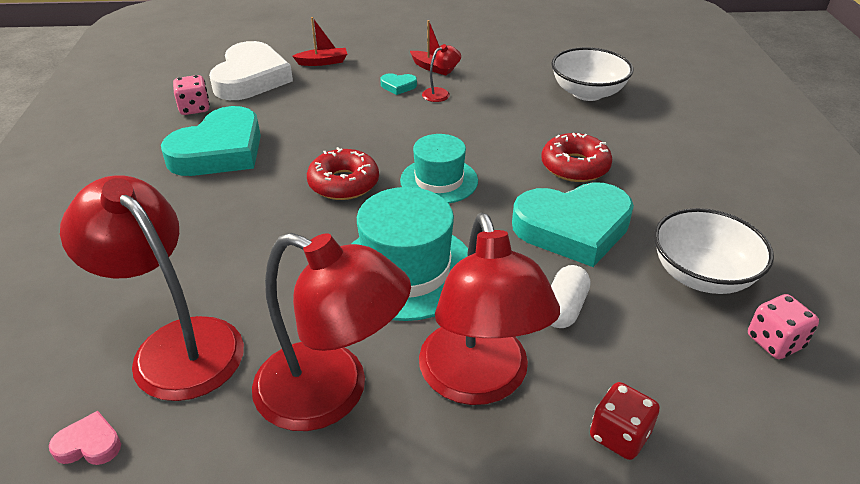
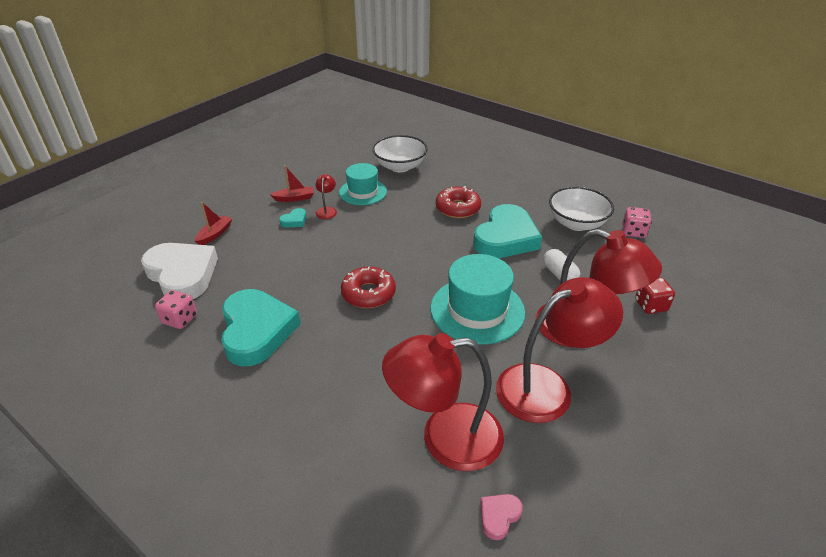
camera: 50 degrees left, 0 degrees up
turquoise hat [400,134,478,204] -> turquoise hat moved to [339,163,387,205]

